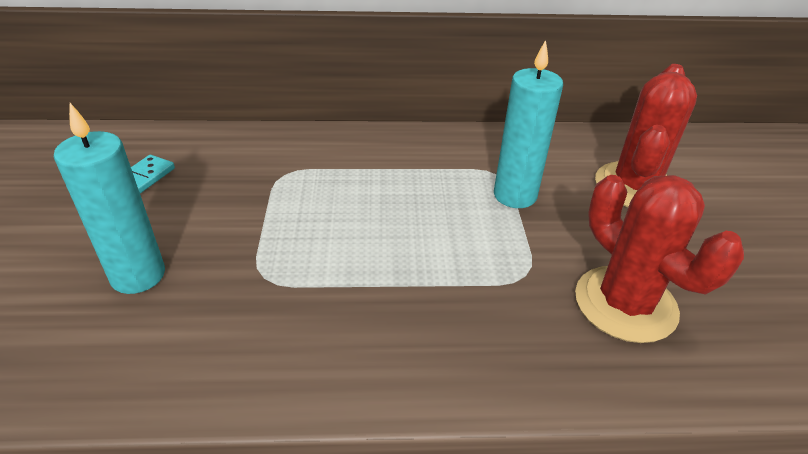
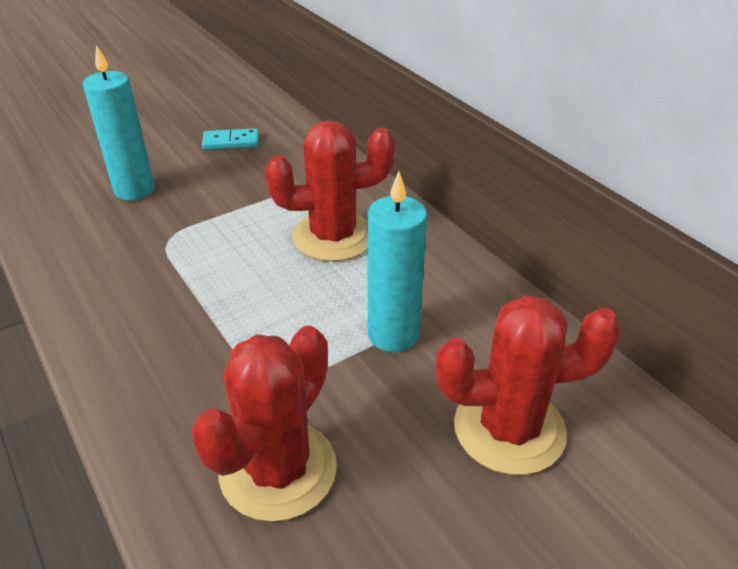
camera: 60 degrees right, 0 degrees up
none -> red cactus [265,120,395,262]

